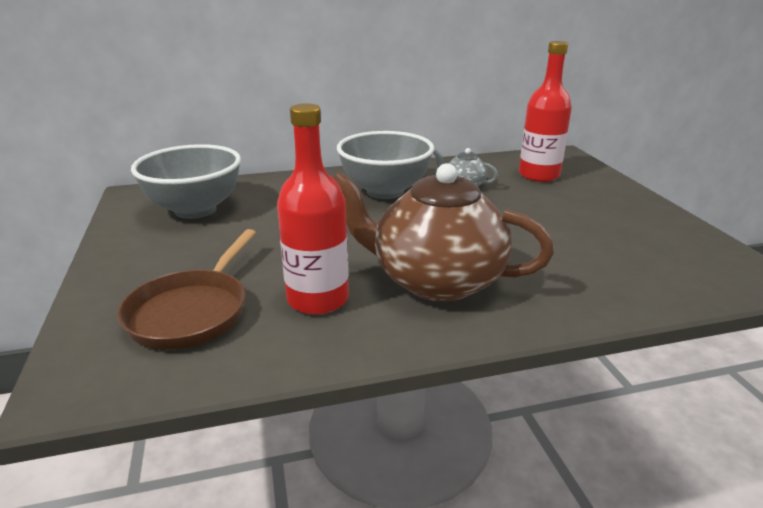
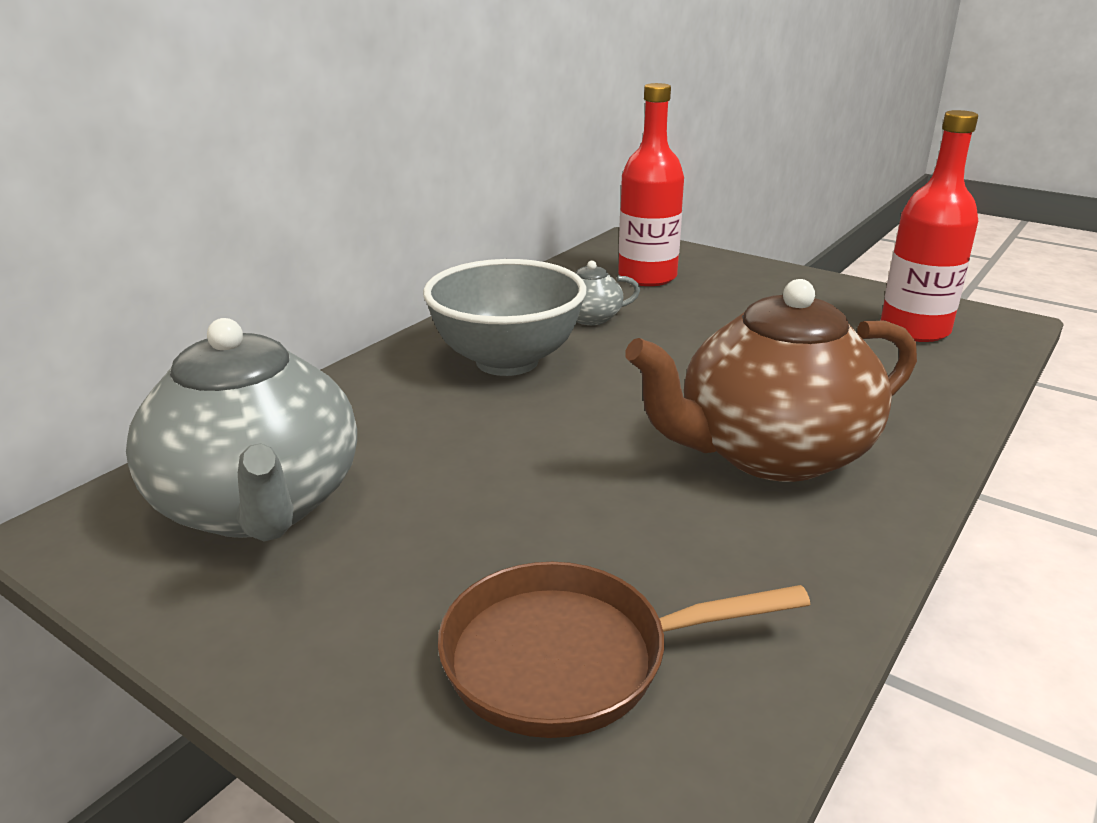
camera: 40 degrees left, 0 degrees up
brown pan [117,229,256,349] -> brown pan turned 105 degrees clockwise [438,562,810,738]
grey bowl [131,144,241,219] -> grey teapot [126,318,357,542]
red bottle [277,103,349,315] -> red bottle moved to [881,110,978,342]

